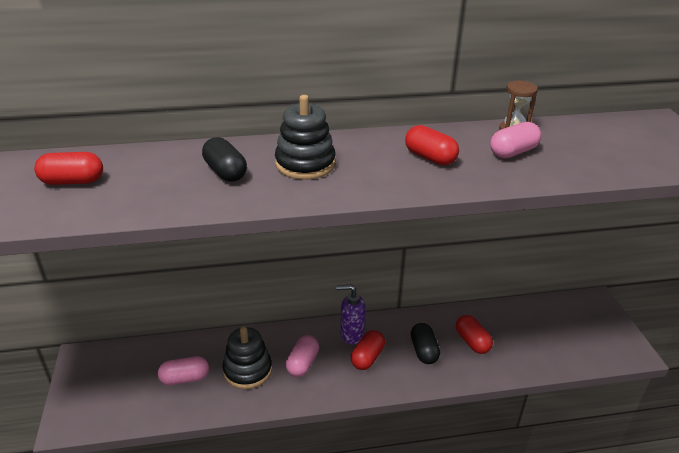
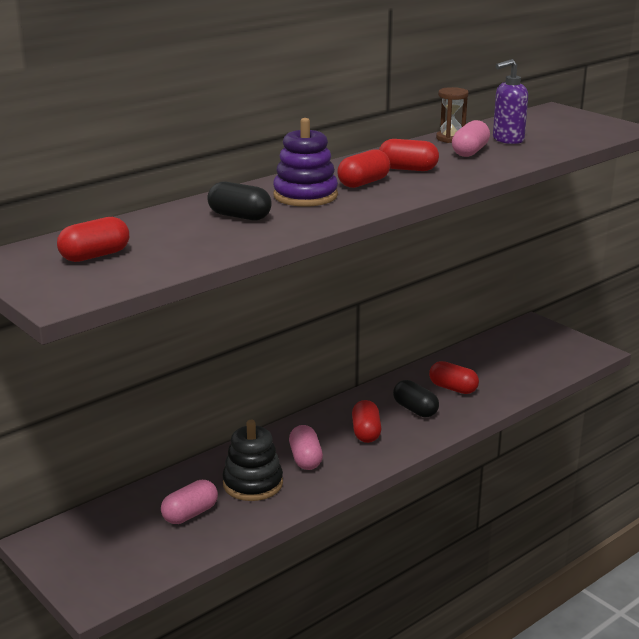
camera: 30 degrees left, 10 degrees down
black stacking toy [275,95,335,180] -> purple stacking toy [273,118,338,207]
purple soap dispenser [336,285,366,345] -> purple soap dispenser moved to [493,59,528,144]
none -> red capsule [337,149,390,188]

